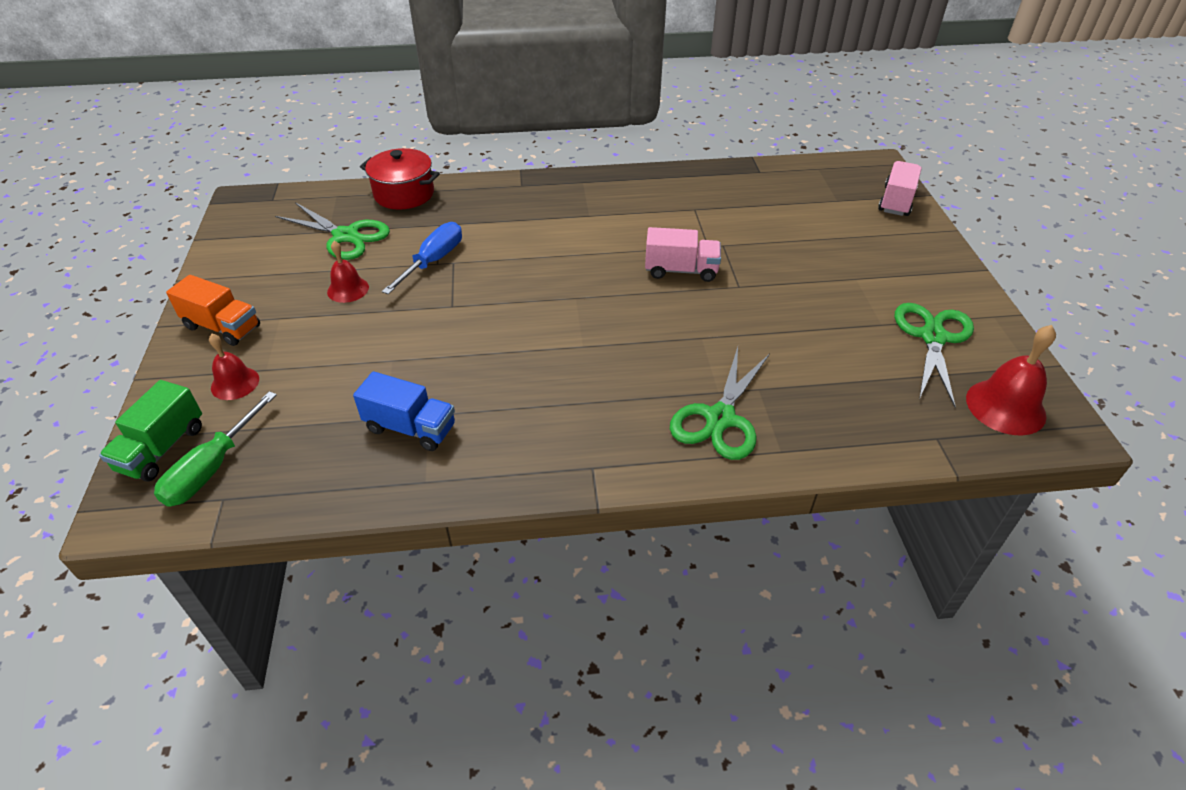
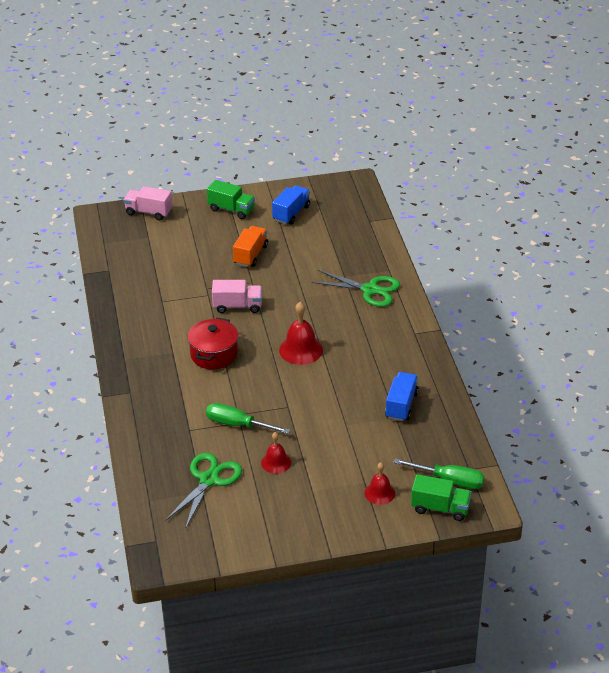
camera: 95 degrees left, 5 degrees down
orange truck [166,275,260,346] -> orange truck moved to [233,226,268,267]
red pot [360,148,440,210] -> red pot moved to [188,317,238,369]
blue screwdriver [382,222,462,294] -> green screwdriver [206,403,290,434]
pink truck [645,227,721,282] -> pink truck turned 90 degrees clockwise [212,280,262,313]
green scissors [894,303,974,407] -> blue truck [272,185,310,225]
red bell [966,325,1056,436] -> red bell moved to [279,302,323,365]
none -> green truck [207,180,255,219]

